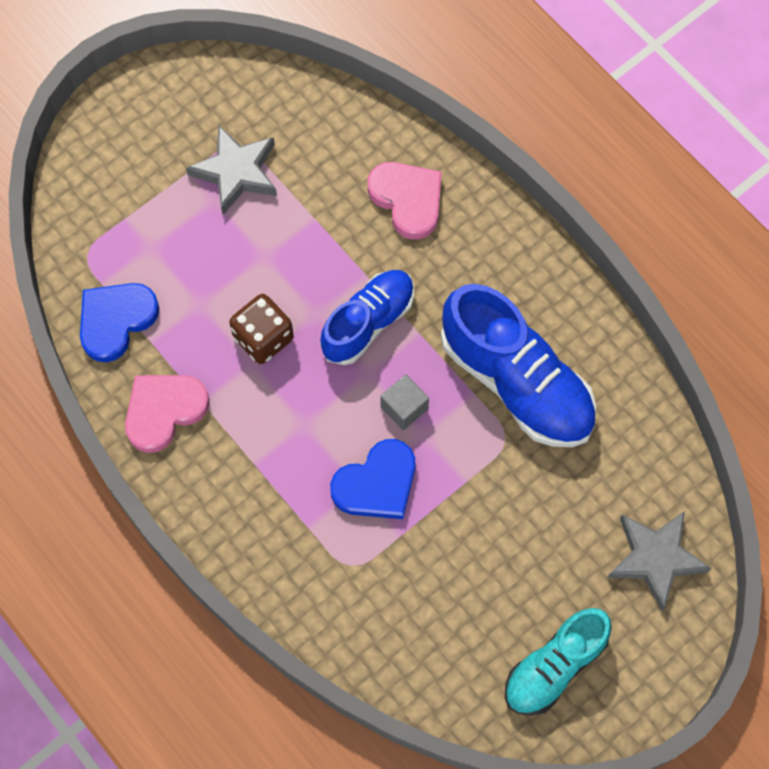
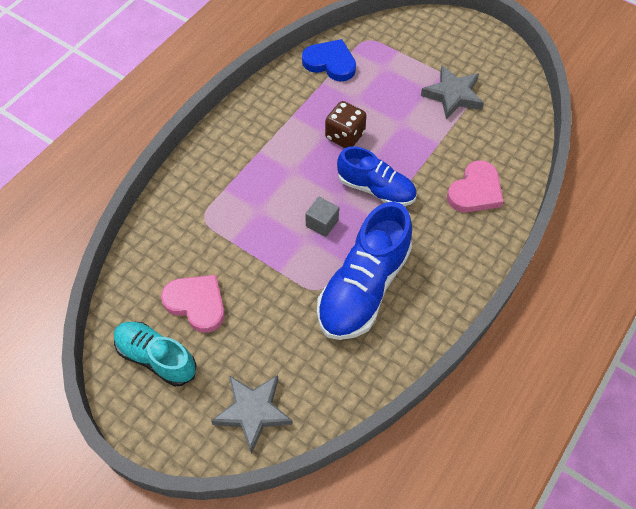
camera: 75 degrees right, 10 degrees down
pink heart [125,375,210,453] -> pink heart moved to [161,275,225,333]
blue heart [330,439,415,519] -> none

